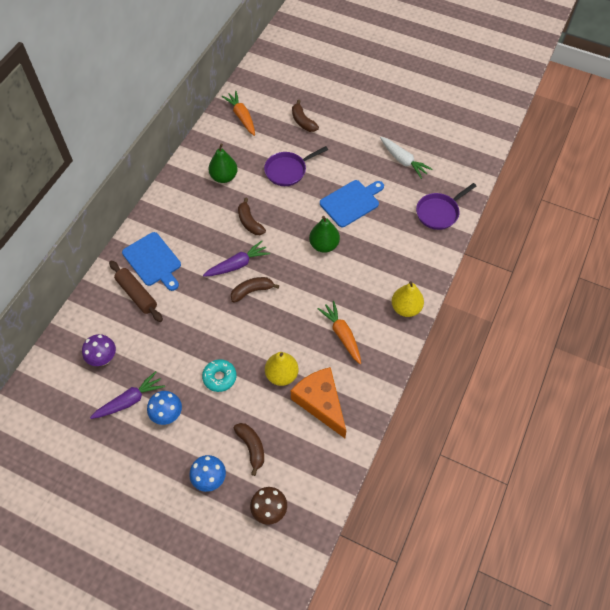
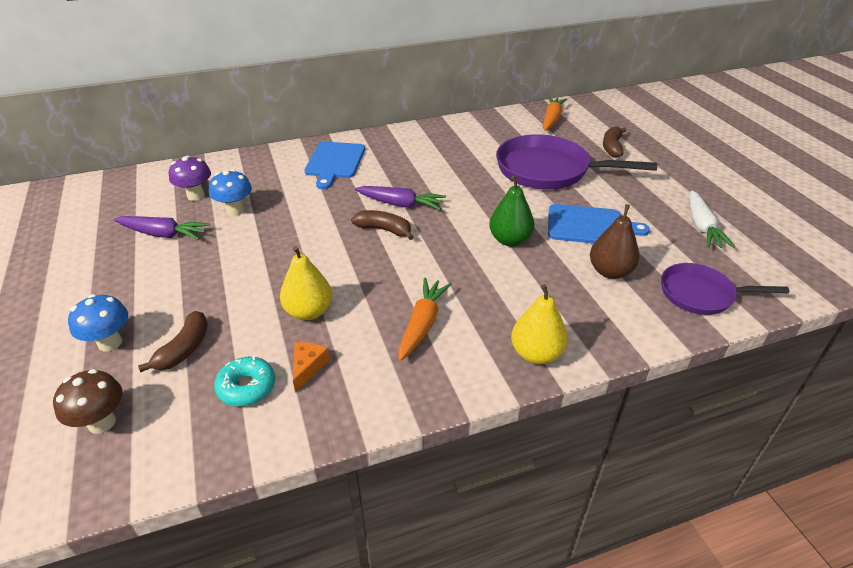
camera: 45 degrees right, 20 degrees down
brown rolling pin [109,261,163,322] -> none
blue mushroom [147,391,182,425] -> blue mushroom moved to [209,169,252,216]
turquoise donut [202,359,237,392] -> turquoise donut moved to [214,356,275,407]
green pear [208,143,238,183] -> none
brown banana [238,198,266,235] -> none
purple pan [264,146,328,186] -> purple pan [496,134,657,189], size x1.68
orange cheese [291,367,346,438] -> orange cheese [293,342,329,393], size x0.46
none -> brown pear [590,204,640,279]

